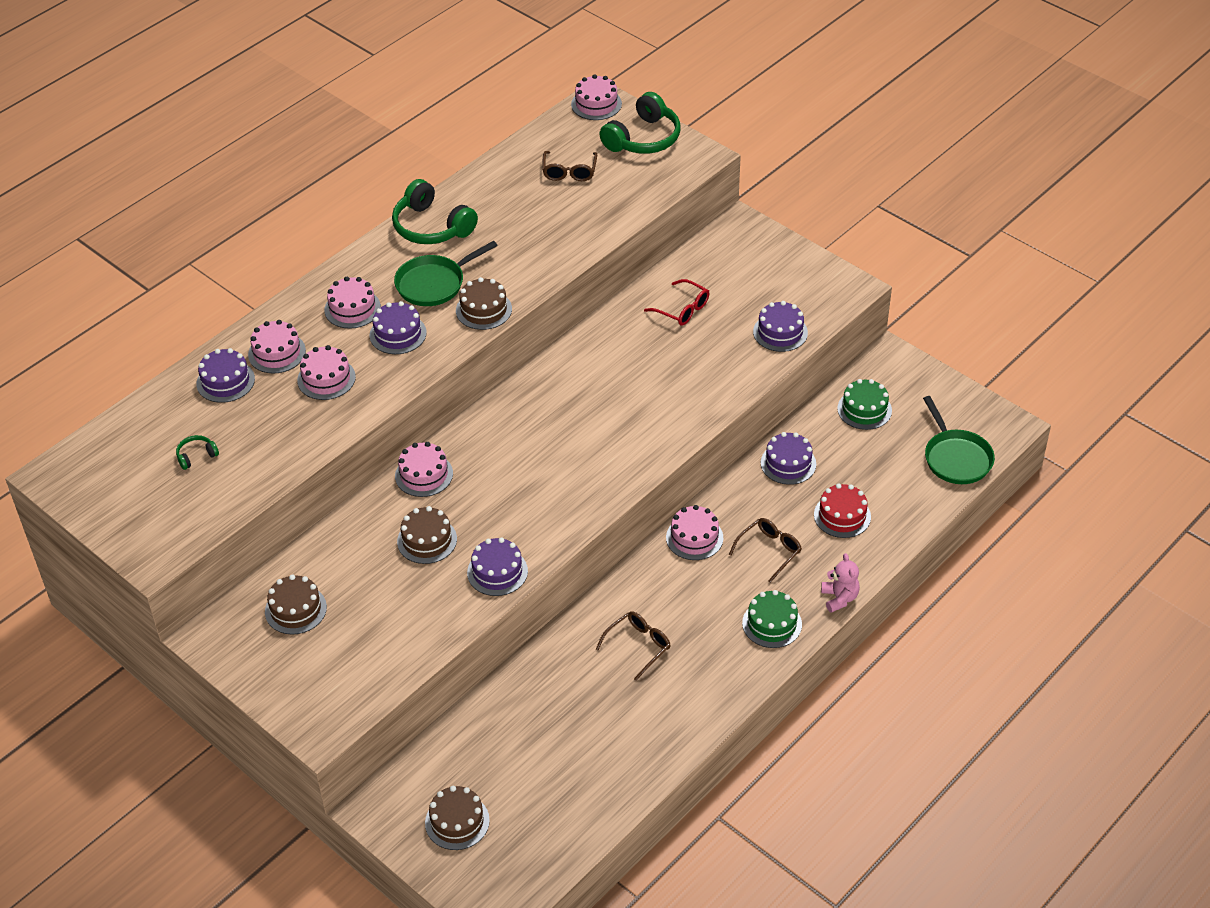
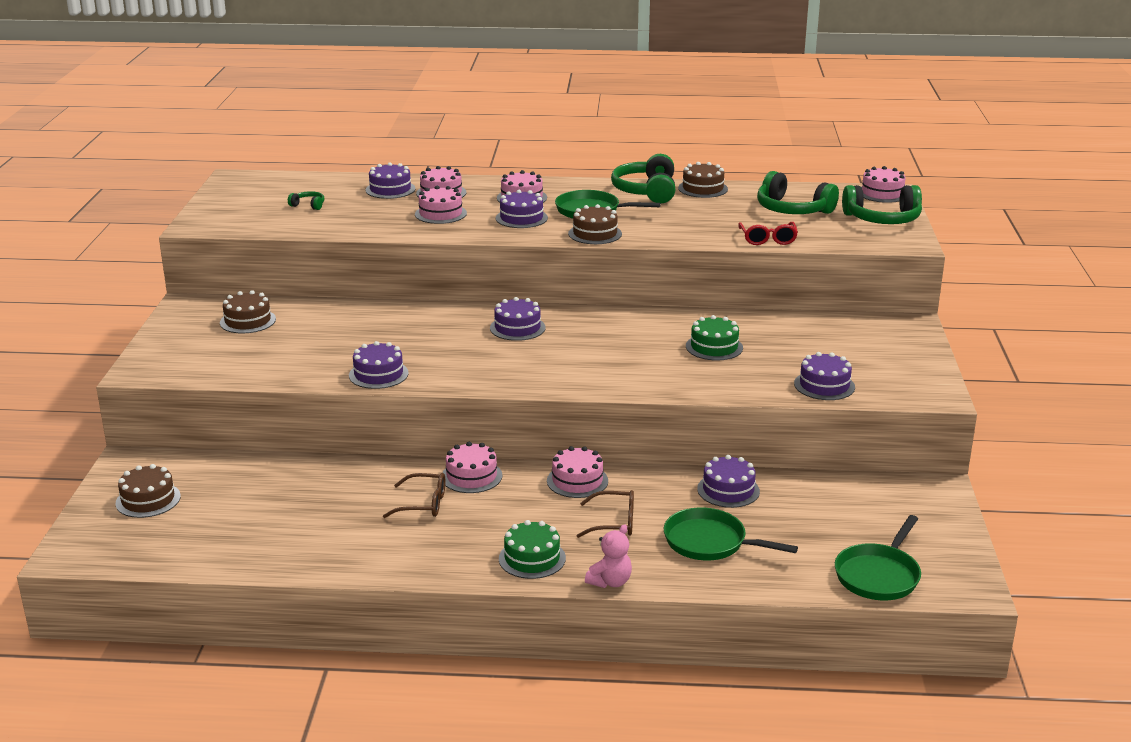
camera: 50 degrees right, 20 degrees down
pink cake [395,442,453,497] -> pink cake moved to [442,442,502,493]
brown cake [397,506,457,564] -> brown cake moved to [678,162,728,198]
brown glasses [542,151,597,181] -> green headphones [757,171,839,214]
red glasses [644,279,709,326] -> red glasses moved to [738,222,798,245]
red cake [814,483,871,538] -> green pan [664,508,798,560]
green cake [837,379,892,430] -> green cake moved to [686,315,743,361]
none -> purple cake [490,297,545,341]

